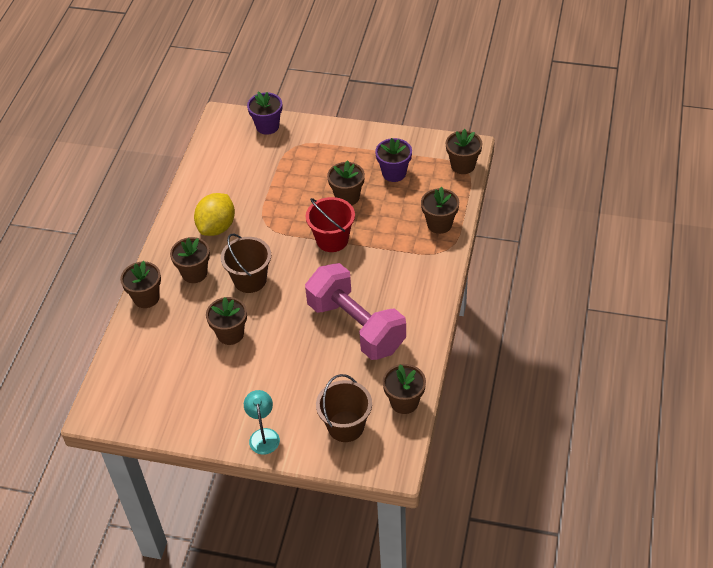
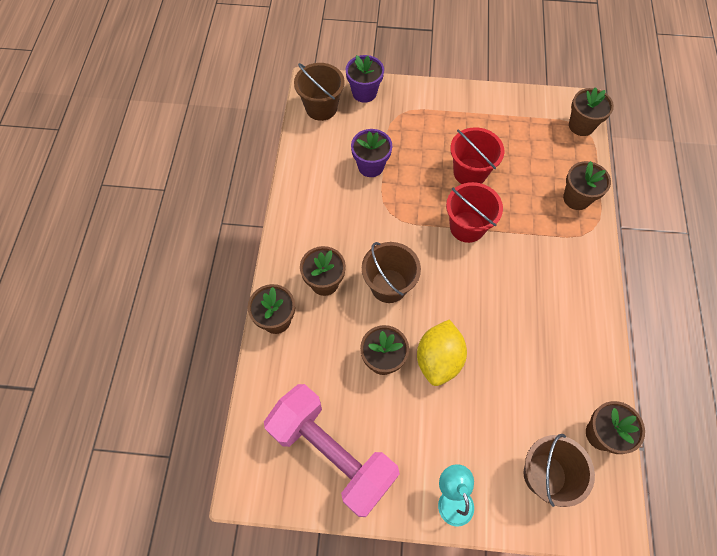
camera: 10 degrees left, 15 degrees up
yellow lemon [194,193,235,236] -> yellow lemon moved to [417,319,467,386]
pink dumbbell [305,263,406,360] -> pink dumbbell moved to [264,384,400,517]
brown flower pot [327,160,365,205] -> red bucket [450,127,504,184]
purple flower pot [375,138,412,182] -> purple flower pot moved to [351,129,392,177]
none -> brown bucket [294,63,345,121]

